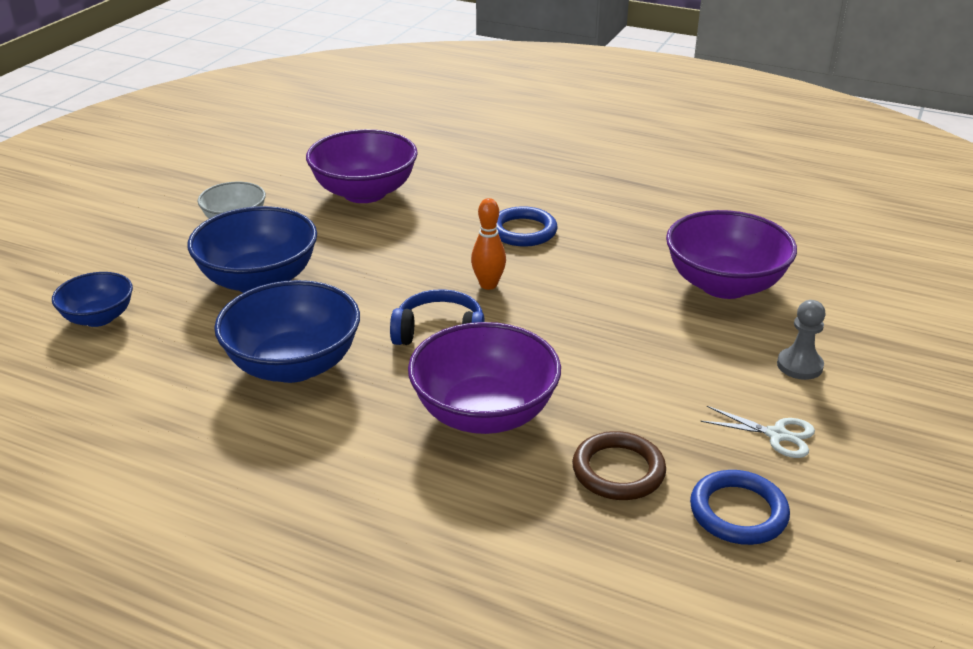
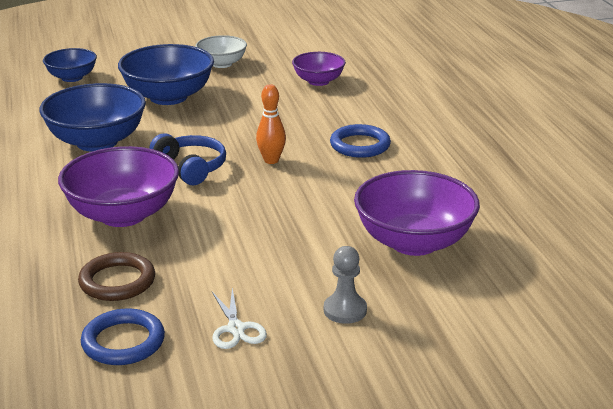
camera: 50 degrees right, 5 degrees down
purple bowl [306,129,418,203] -> purple bowl [292,52,346,86], size x0.58

